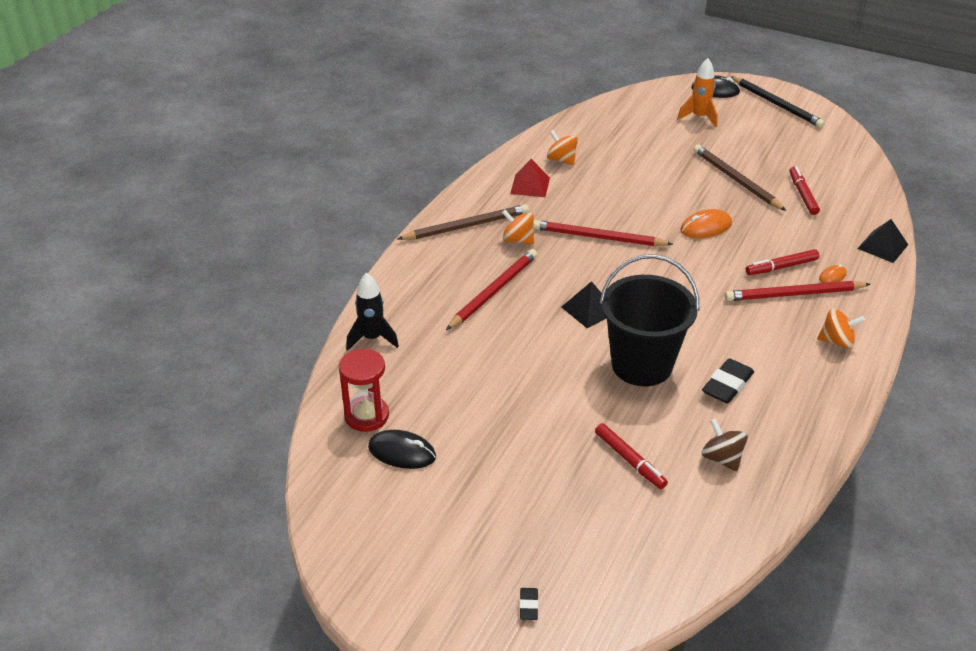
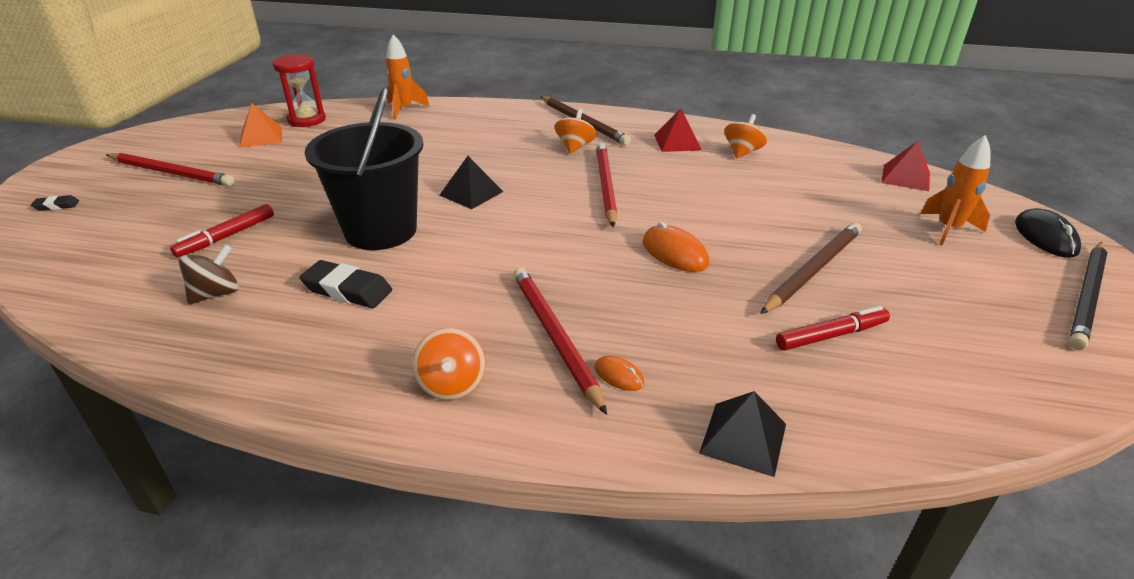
camera: 75 degrees right, 5 degrees down
black rocket [346,272,399,351] -> orange rocket [385,34,430,120]
black mouse [368,430,436,469] -> orange pyramid [240,103,282,148]
red pencil [446,249,537,330] -> red pencil moved to [106,153,234,186]
red marker [746,249,819,275] -> none
none -> red pyramid [881,141,930,191]

